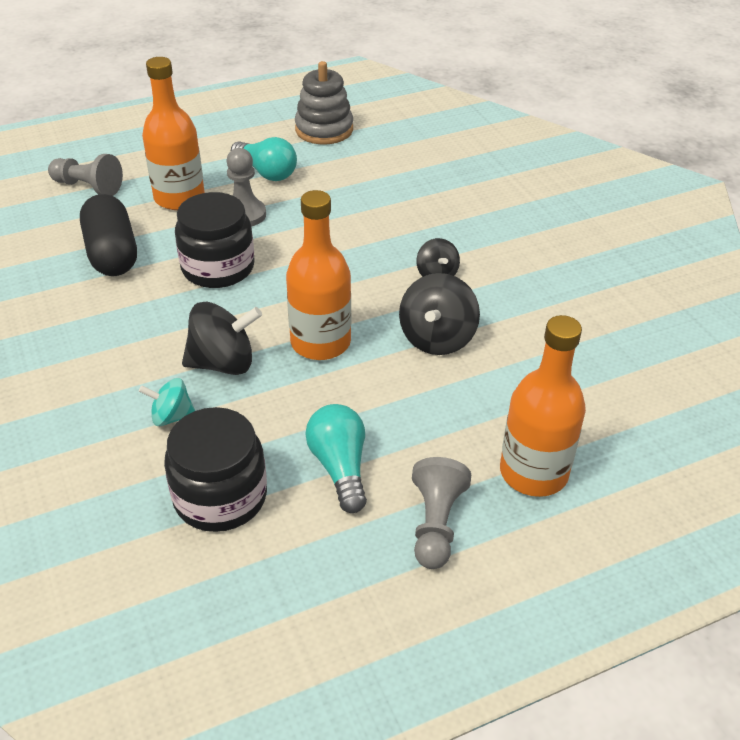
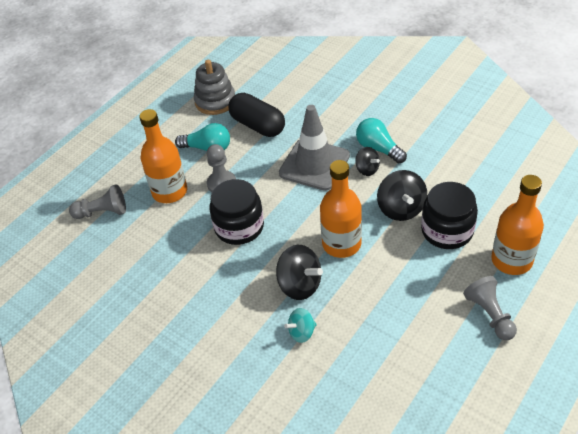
camera: 25 degrees left, 5 degrees up
black capsule [80,194,137,276] -> black capsule moved to [229,93,285,137]
black jar [164,407,267,532] -> black jar moved to [421,182,478,249]
black spinning top [182,301,262,375] -> black spinning top turned 75 degrees clockwise [276,245,323,300]
turquoise light bulb [305,404,367,513] -> turquoise light bulb moved to [356,118,407,164]
none -> grey traffic cone [279,105,350,191]

